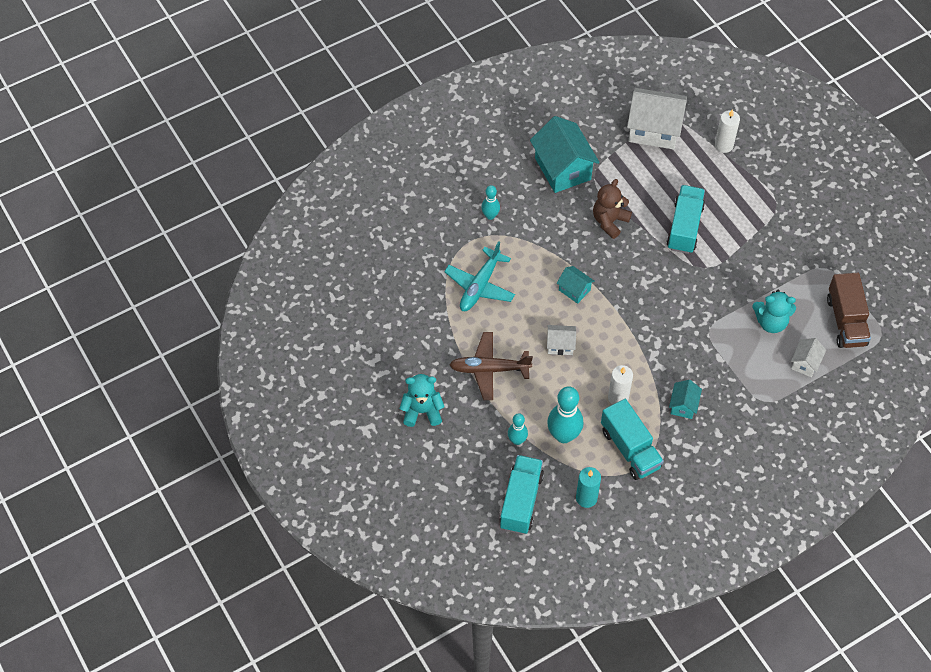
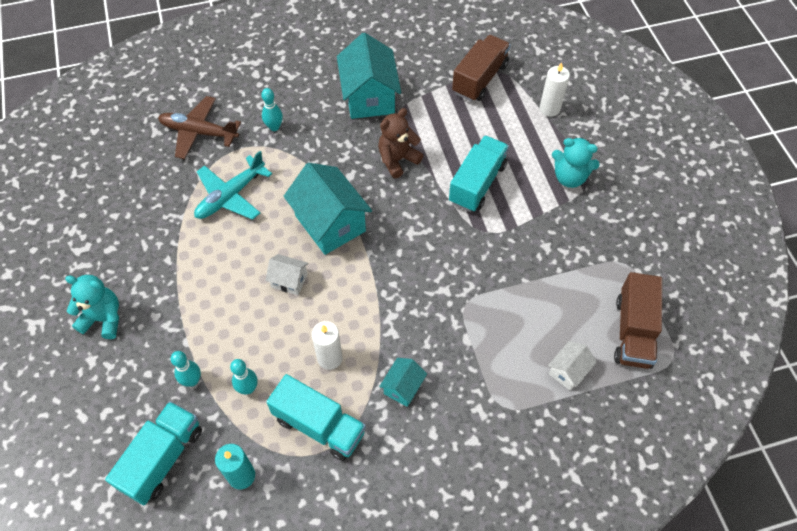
camera: 15 degrees right, 0 degrees up
brown plane [450,332,533,400] -> brown plane moved to [158,96,241,159]
turquoise bowling pin [547,386,583,443] -> turquoise bowling pin [230,359,258,394], size x0.57
turquoise house [557,266,595,304] -> turquoise house [283,163,372,255], size x2.01
turquoise truck [601,399,664,480] -> turquoise truck turned 45 degrees counterclockwise [267,374,366,461]
white house [627,88,687,149] -> brown truck [452,35,511,102]
turquoise teddy bear [752,290,796,333] -> turquoise teddy bear moved to [552,137,600,188]

